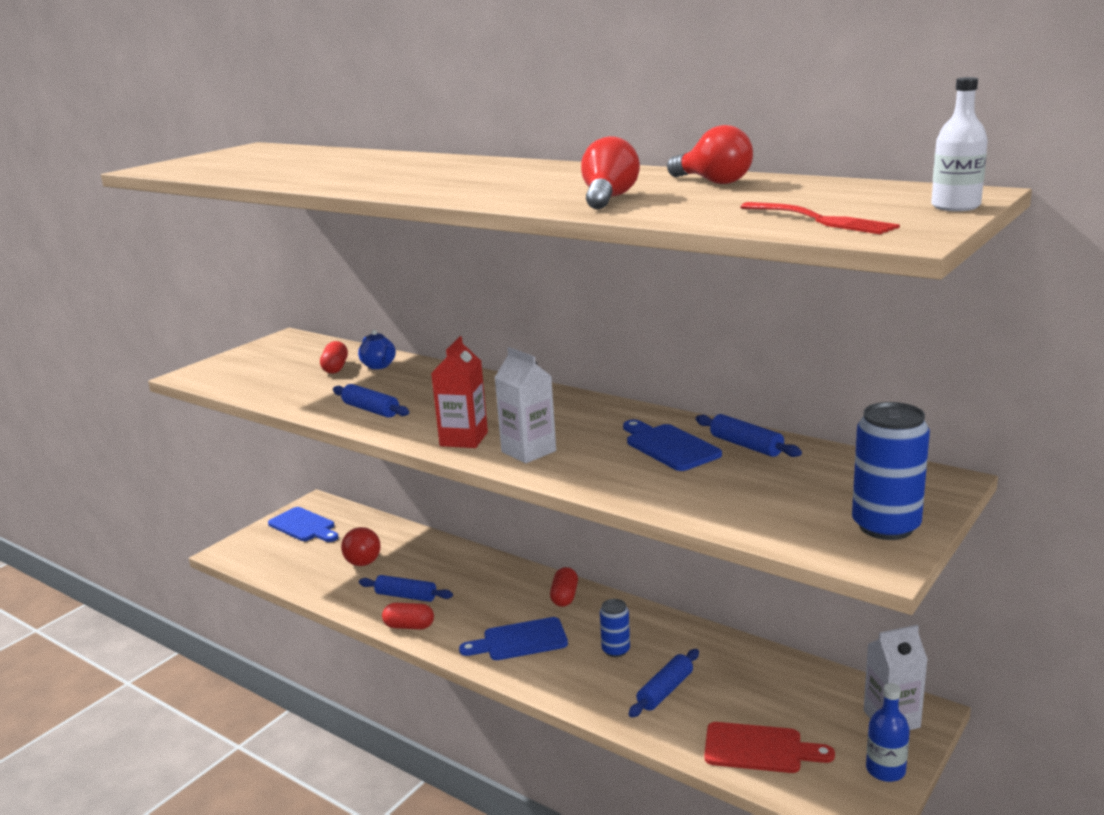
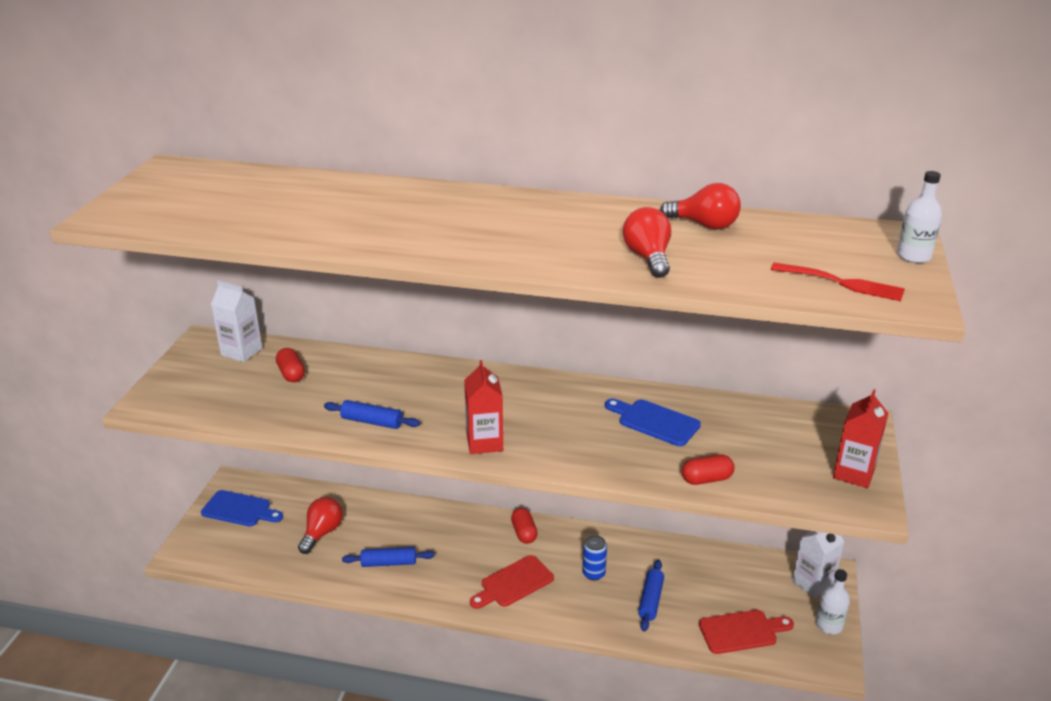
camera: 25 degrees left, 10 degrees up
red light bulb [341,527,380,566] -> red light bulb turned 120 degrees counterclockwise [298,497,343,554]
blue teapot [358,330,396,369] -> none
red capsule [382,603,434,629] -> red capsule moved to [682,454,734,485]
blue cutting board [459,617,568,660] -> red cutting board [470,555,554,609]
white carton [494,347,556,463] -> white carton moved to [211,280,262,362]
blue rolling pin [696,414,802,457] -> none
blue can [852,402,930,540] -> red carton [833,389,888,488]
blue bottle [866,683,910,782] -> white bottle [815,569,850,634]

